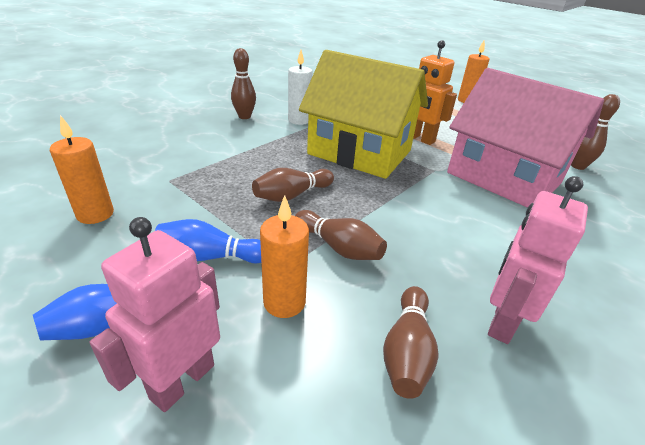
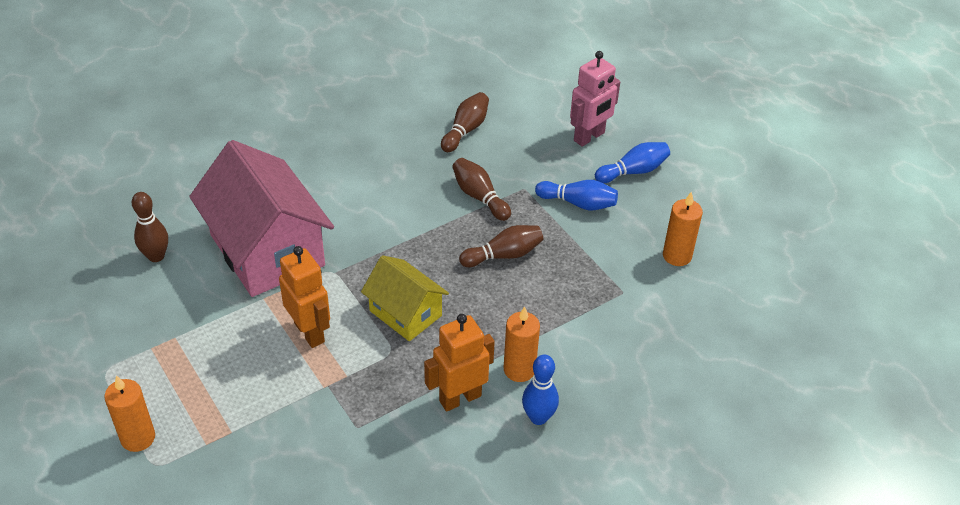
camera: 165 degrees left, 10 degrees up
brown bowling pin [231,48,256,119] -> blue bowling pin [522,355,559,425]
orange candle [260,195,309,318] -> orange candle moved to [504,306,540,382]
white candle [288,50,312,125] -> orange robot [424,314,495,412]
yellow house [299,50,428,179] -> yellow house [361,255,449,341], size x0.55
pink robot [488,176,588,344] -> none

